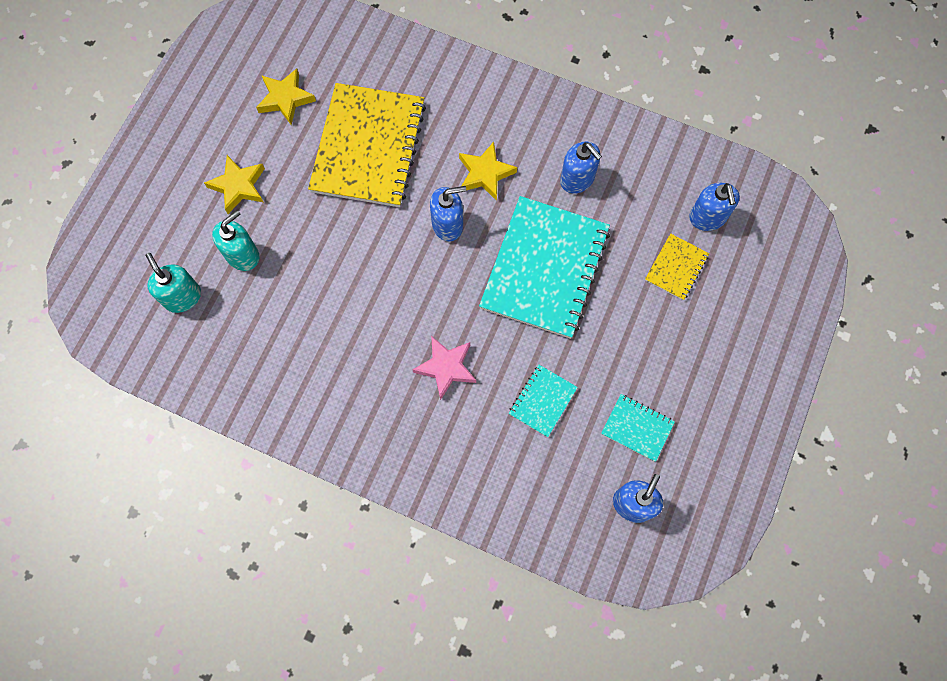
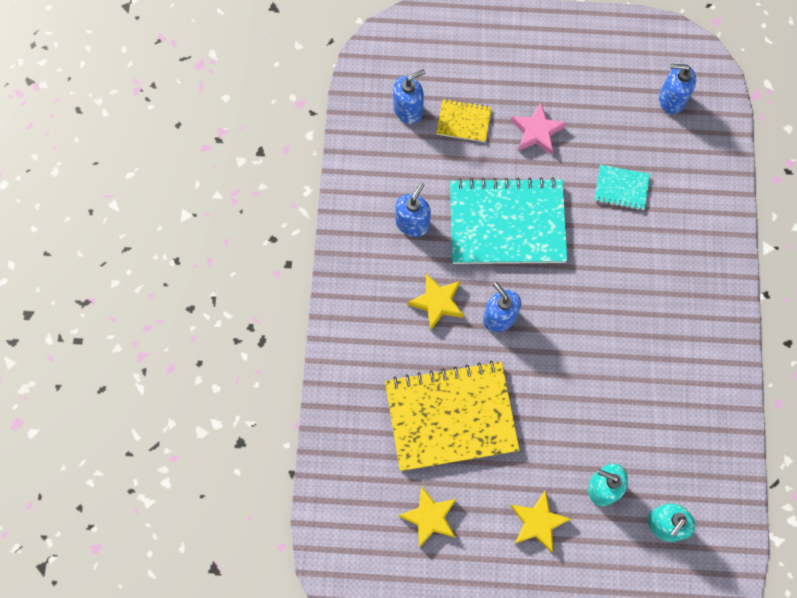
camera: 110 degrees left, 0 degrees up
pink star [412,336,476,400] -> pink star moved to [511,103,566,155]
turquoise notebook [601,394,675,462] -> none

